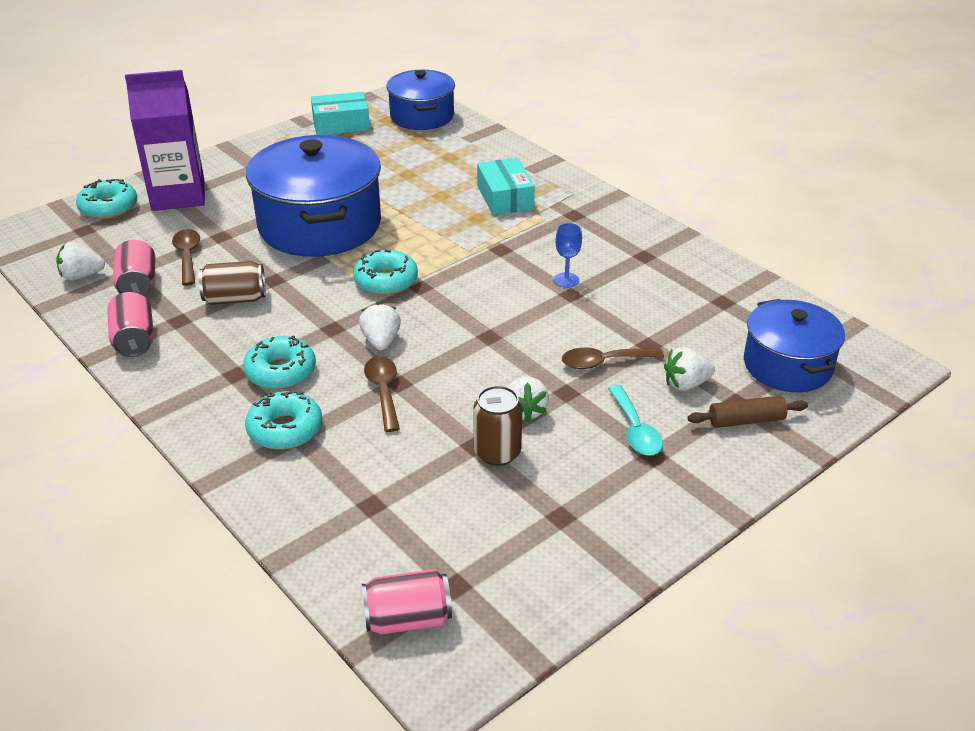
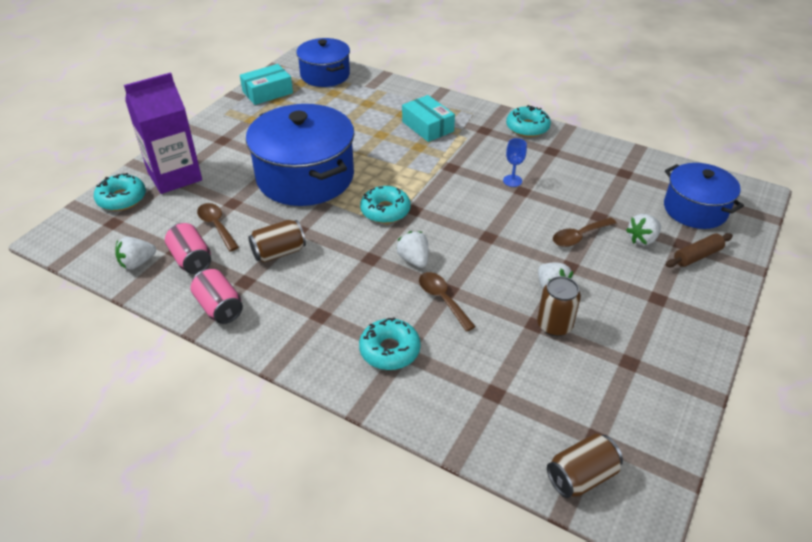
camera: 20 degrees left, 5 degrees up
turquoise donut [243,335,316,389] -> turquoise donut moved to [506,105,551,137]
pink can [362,569,452,634] -> brown can [547,434,623,498]
turquoise spoon [608,385,663,455] -> none

